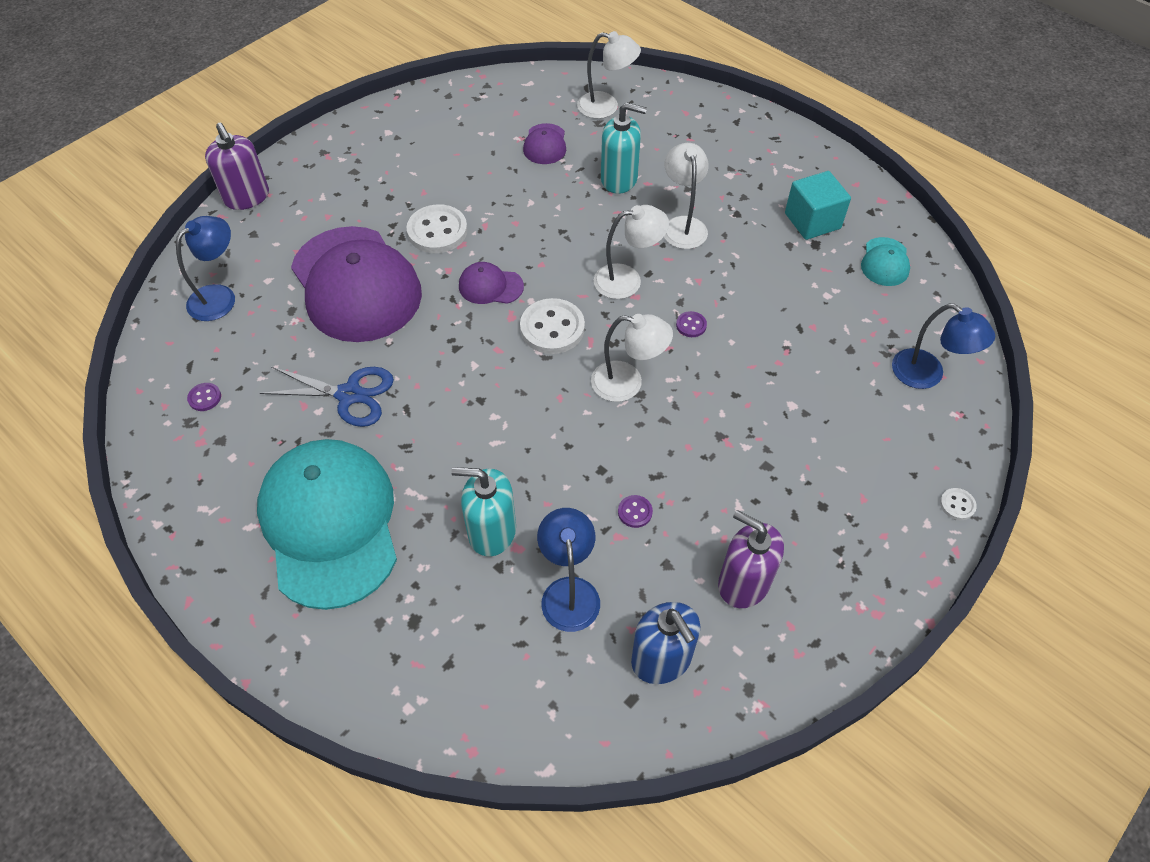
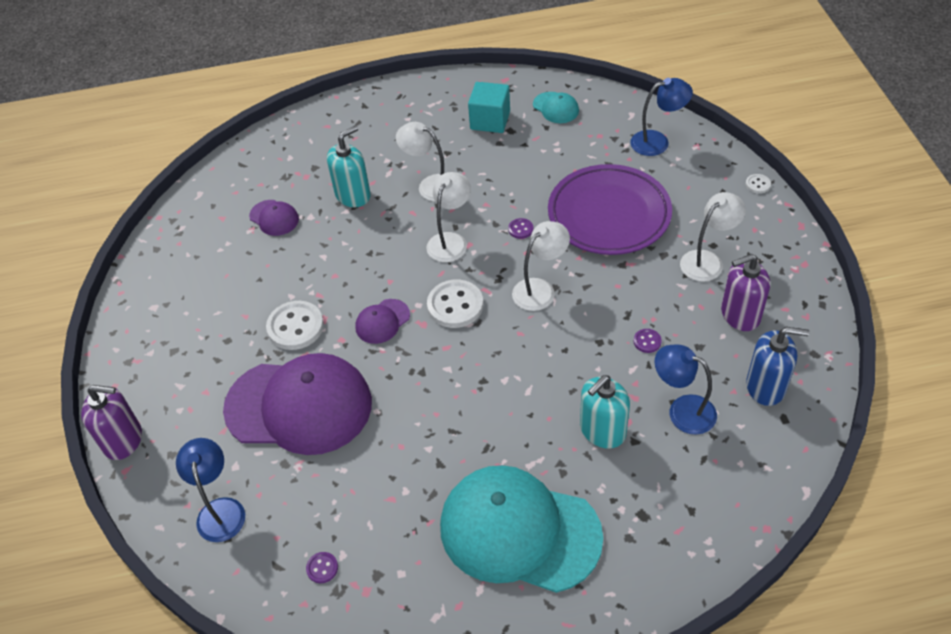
camera: 50 degrees left, 5 degrees down
blue scissors [260,367,394,427] -> none
white lamp [577,31,641,119] -> white lamp moved to [680,192,746,282]
none -> purple plate [548,164,672,255]

